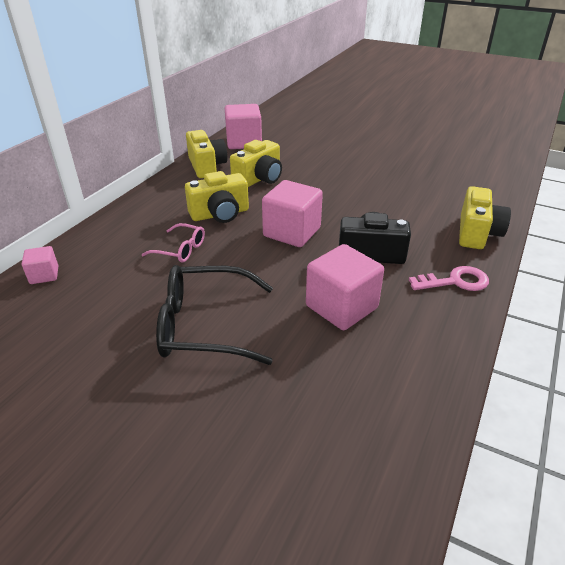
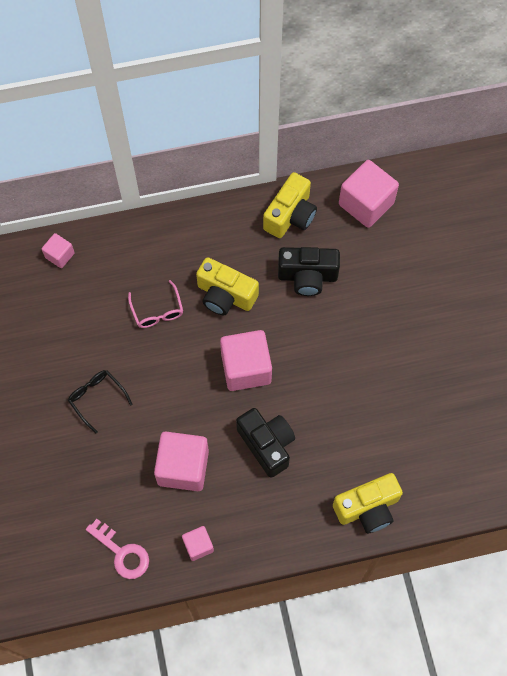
camera: 50 degrees right, 30 degrees up
black glasses [156,265,273,365] -> black glasses [68,370,133,433], size x0.53
yellow camera [230,140,282,187] -> black camera [278,247,340,296]
pink key [409,266,489,291] -> pink key moved to [86,519,149,579]
none -> pink cube [182,526,214,561]

